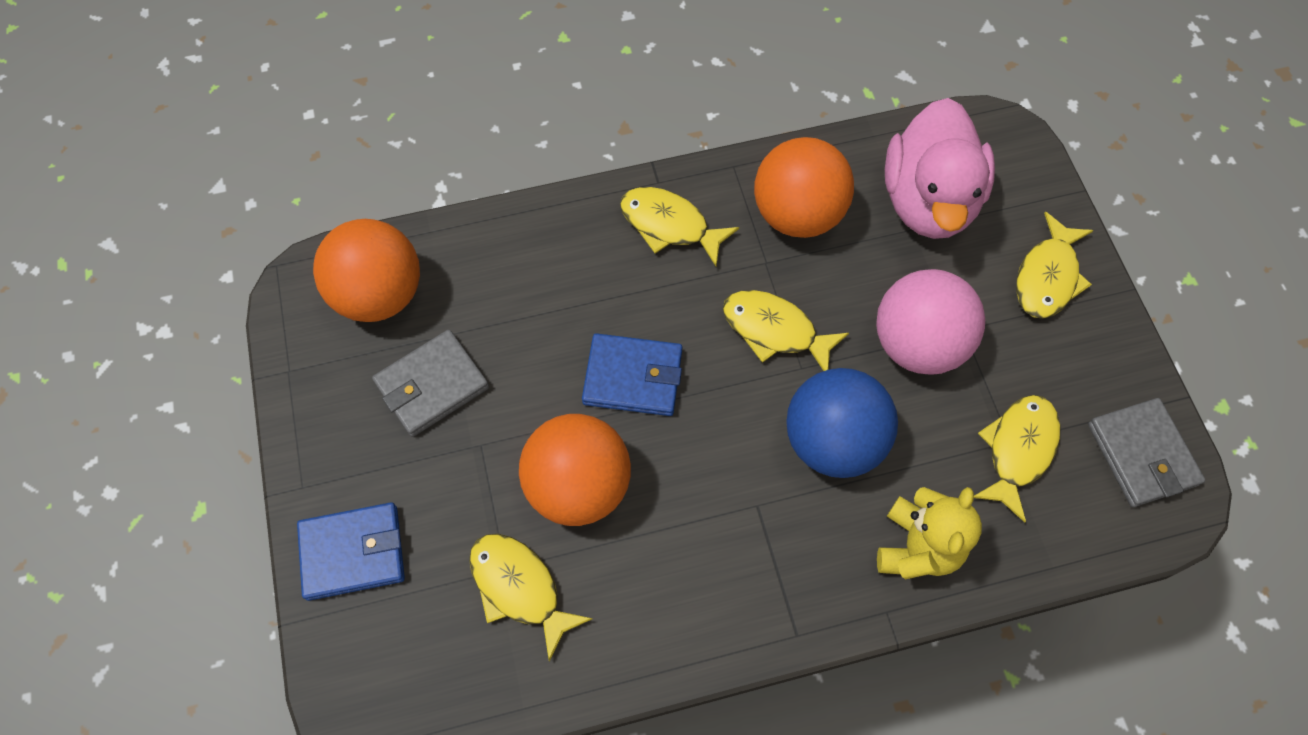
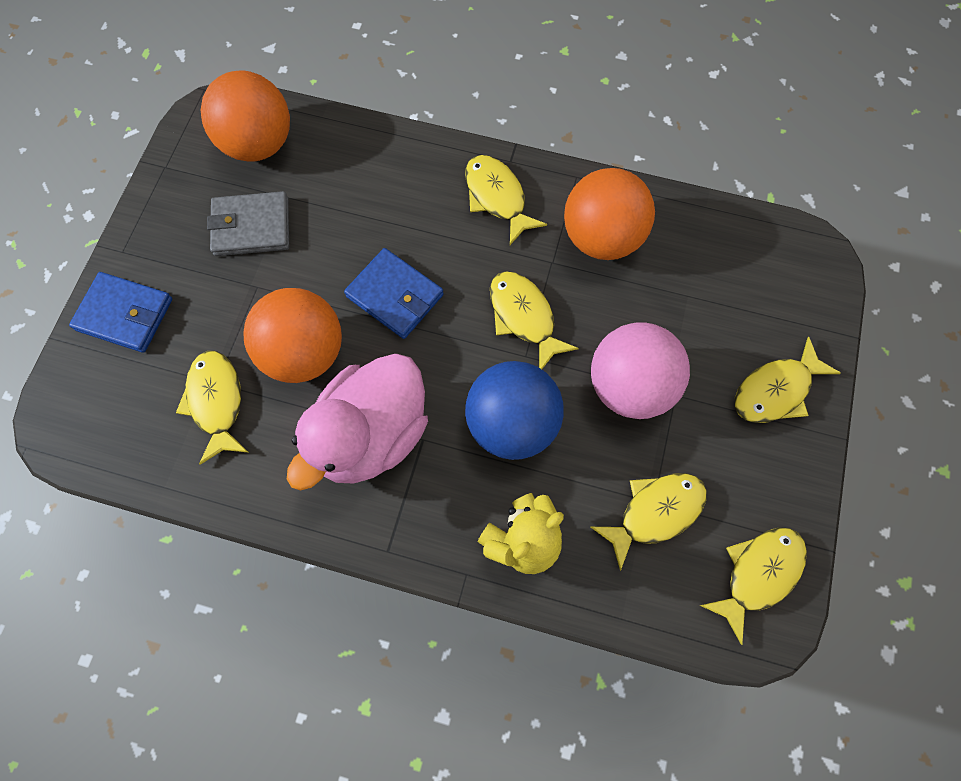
camera: 30 degrees right, 5 degrees up
pink duck [885,98,995,239] -> pink duck moved to [287,354,428,491]
grey wallet [1088,398,1205,507] -> yellow fish [699,527,807,645]

